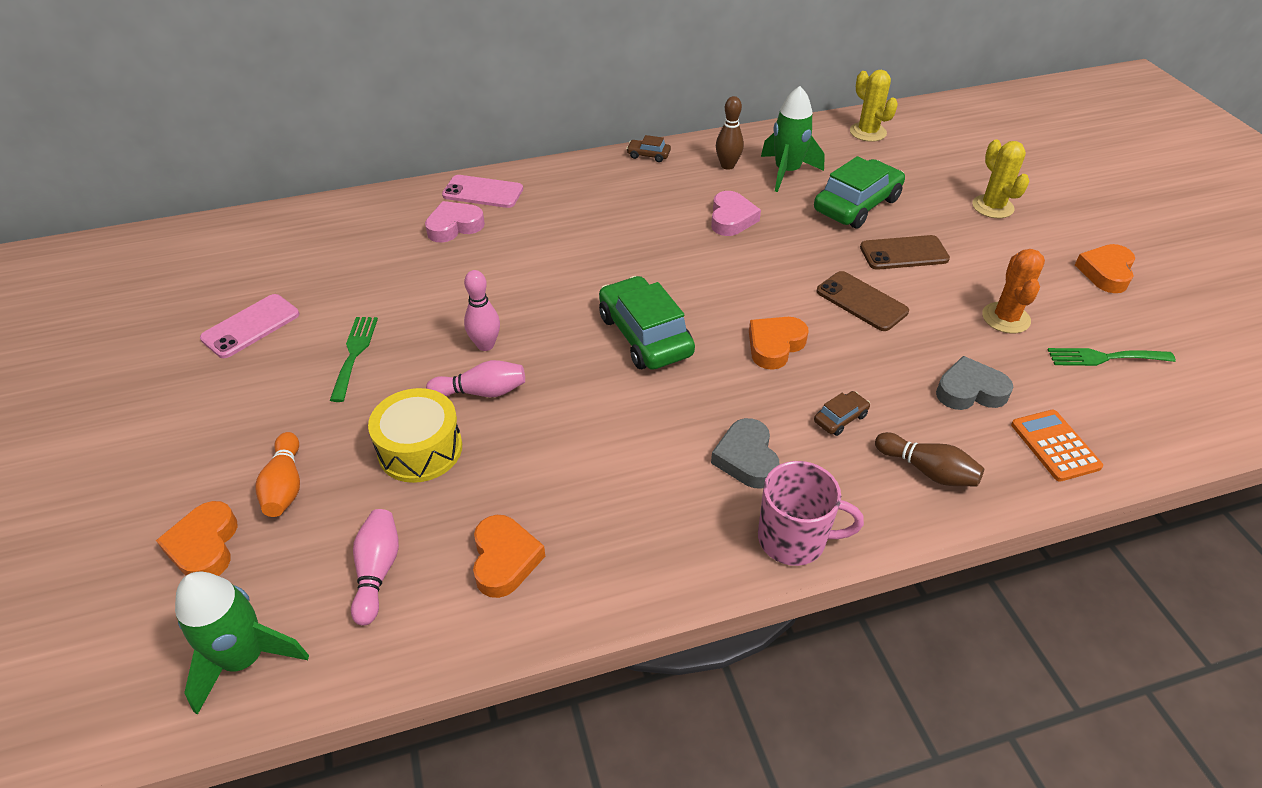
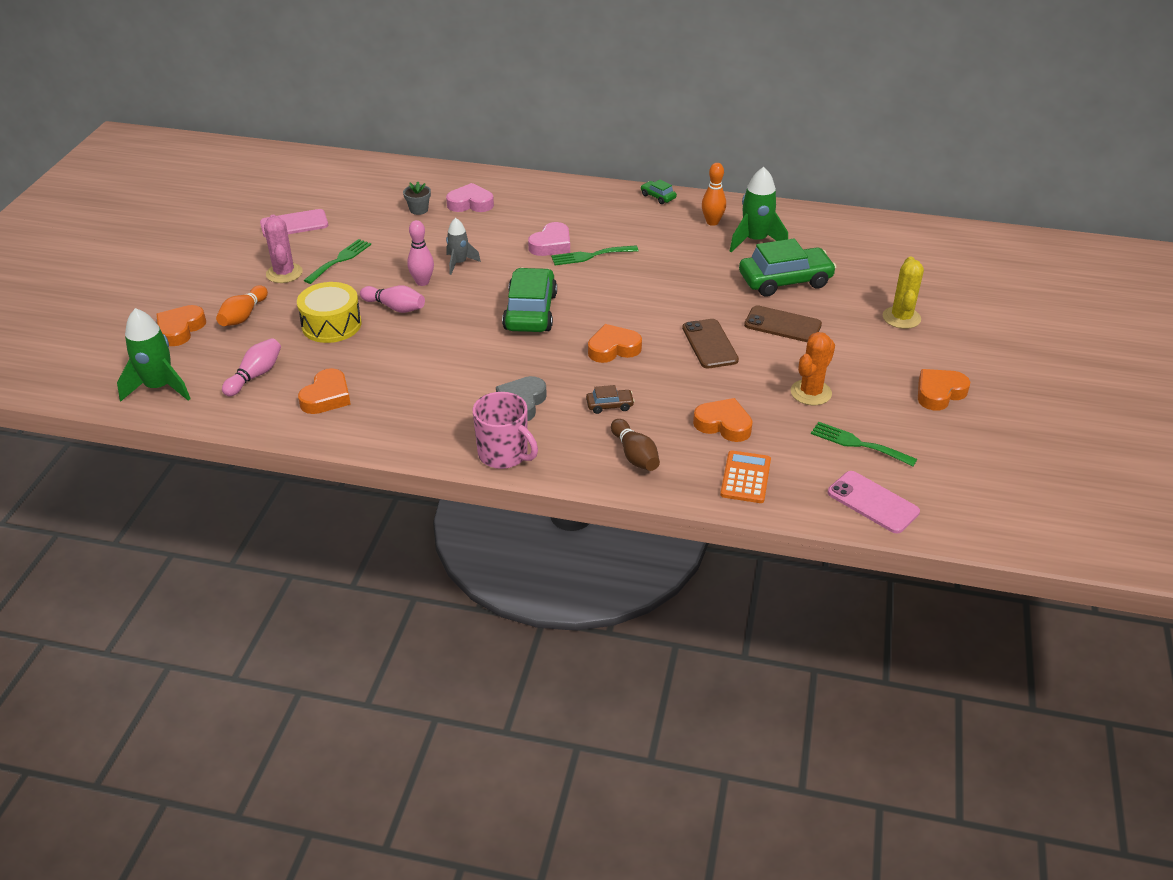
camera: 30 degrees right, 5 degrees down
pink phone [442,175,523,208] -> pink phone moved to [828,471,920,533]
brown car [626,135,671,162] -> green car [641,179,677,204]
pink heart [711,191,761,236] -> pink heart moved to [528,222,570,256]
brown bowling pin [716,96,744,170] -> orange bowling pin [702,163,726,226]
yellow cactus [850,70,898,142] -> none
grey heart [936,356,1013,410] -> orange heart [693,398,753,442]
none -> pink cactus [264,215,303,283]
none -> grey flower pot [403,182,431,215]
none -> grey rocket [446,218,481,275]
none -> green fork [551,245,638,265]

